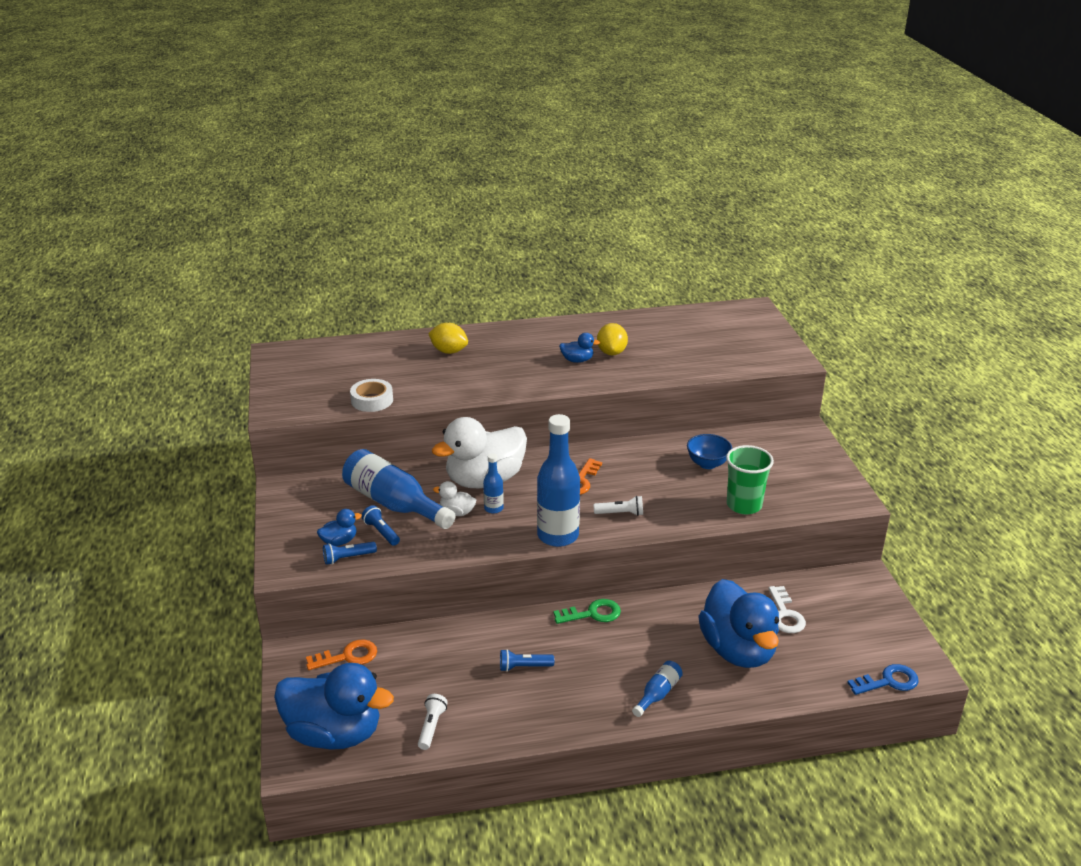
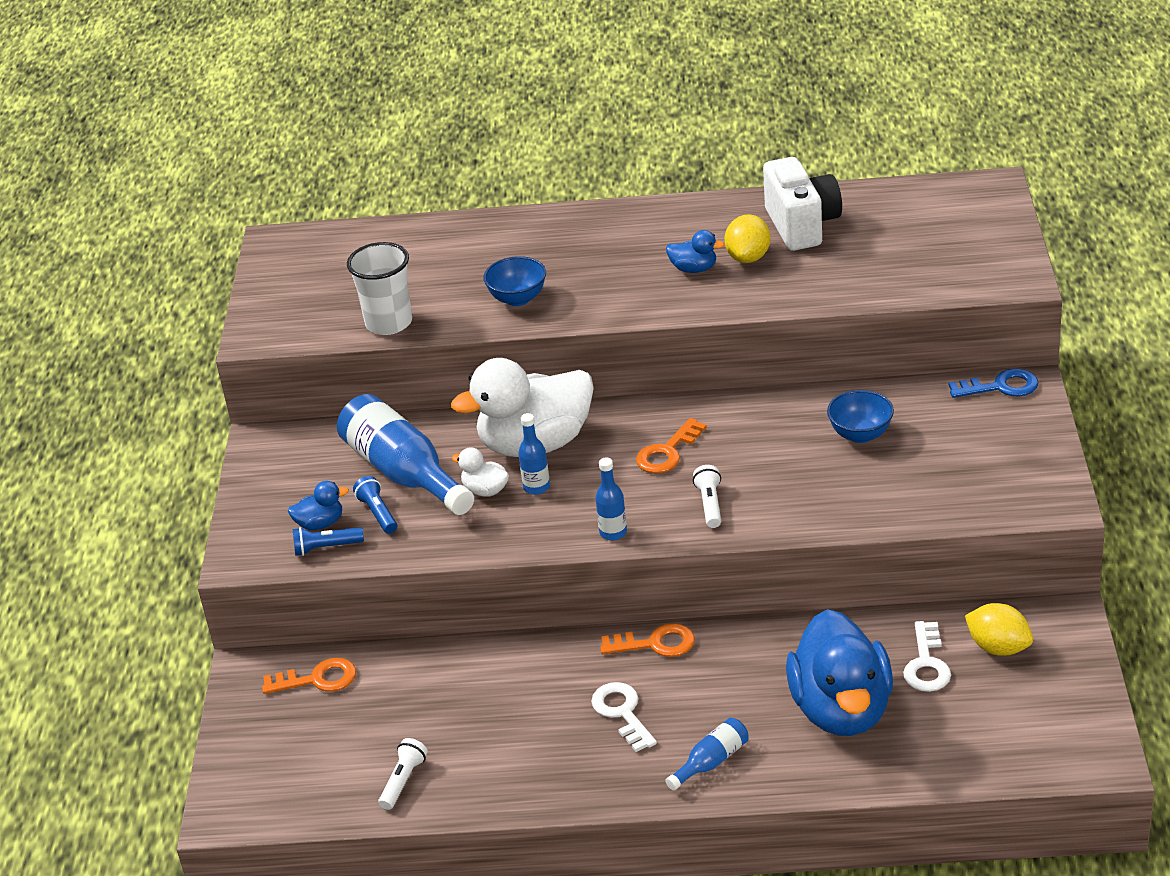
camera: 15 degrees right, 5 degrees up
blue duck [274,663,394,750] -> none
white tape [350,379,393,412] -> white cup [347,242,412,335]
yellow lemon [428,323,468,354] -> yellow lemon moved to [965,603,1033,656]
blue flashlight [500,649,554,672] -> none
blue bottle [537,414,580,547] -> blue bottle [595,457,627,540], size x0.48
green key [553,599,621,624] -> orange key [600,623,695,657]
white flashlight [593,496,643,516] -> white flashlight turned 105 degrees counterclockwise [693,465,721,528]
green cup [726,445,774,514] -> none
blue key [847,664,919,695] -> blue key moved to [948,368,1039,398]
none -> blue bowl [483,256,546,306]
none -> white key [591,682,657,752]
none -> white camera [763,157,842,251]

